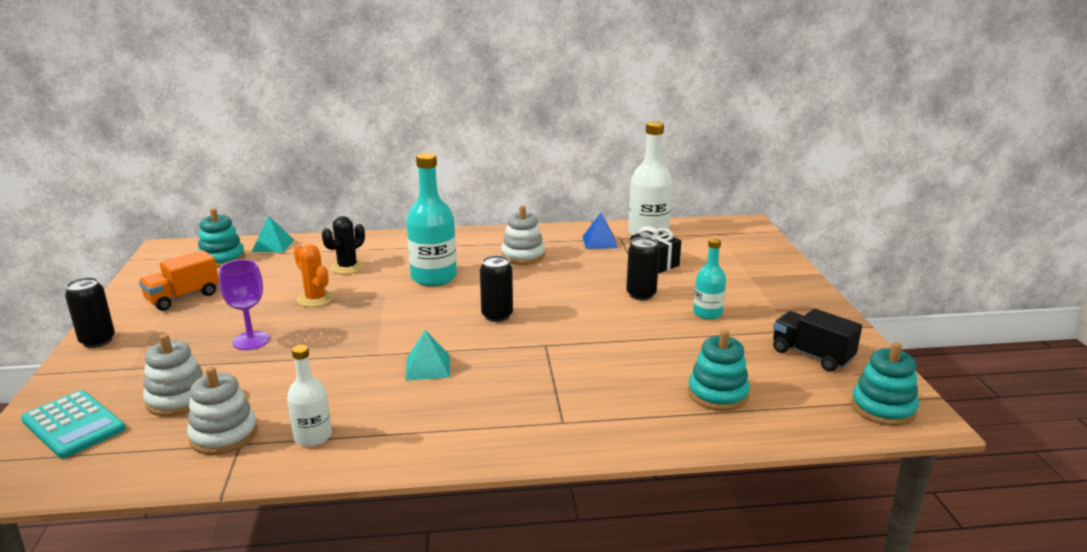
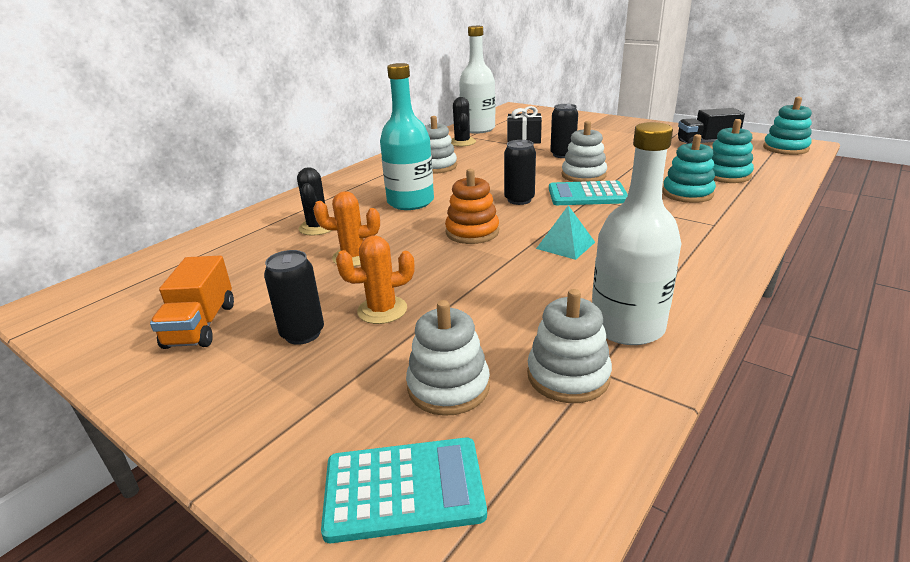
camera: 45 degrees left, 5 degrees up
black can [65,277,115,348] -> black can moved to [264,250,324,345]
turquoise stacking toy [198,208,245,268] -> turquoise stacking toy moved to [662,134,716,203]
purple goblet [219,259,270,350] -> orange cactus [336,236,414,324]
turquoise pyramid [252,216,294,253] -> none
white bottle [287,345,332,447] -> white bottle [592,122,682,345], size x1.74
blue pyramid [583,213,618,249] -> black cactus [451,97,476,146]
turquoise bottle [693,238,726,319] -> none
none -> orange stacking toy [445,169,499,244]
none -> turquoise calculator [549,181,628,205]
none -> white stacking toy [562,121,607,182]

